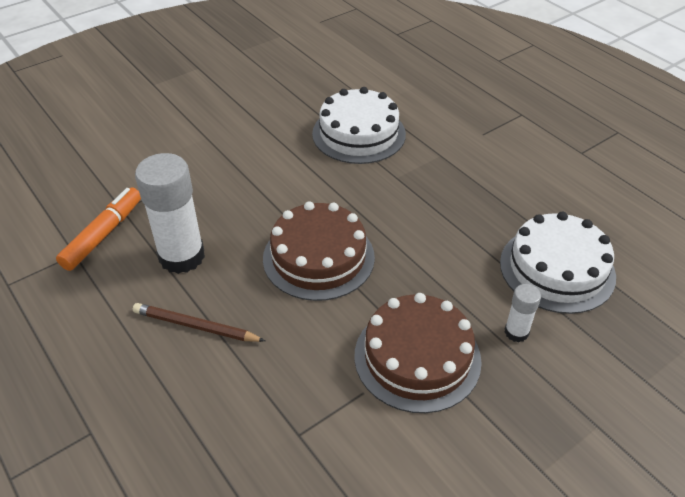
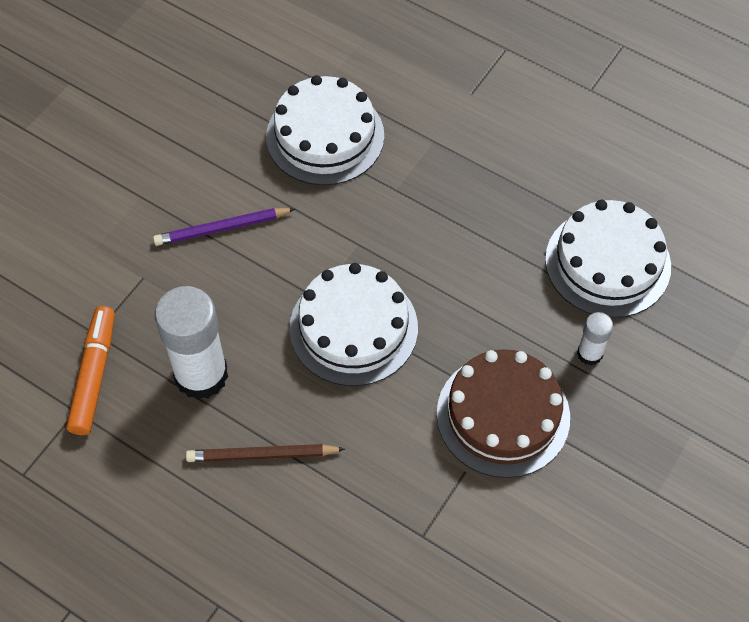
camera: 20 degrees left, 15 degrees up
brown cake [263,201,375,301] -> white cake [289,263,418,386]
none -> purple pencil [153,208,295,246]

